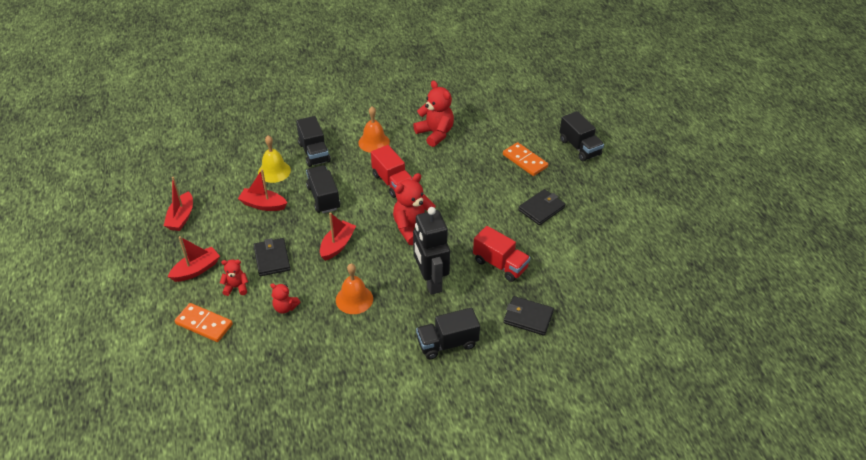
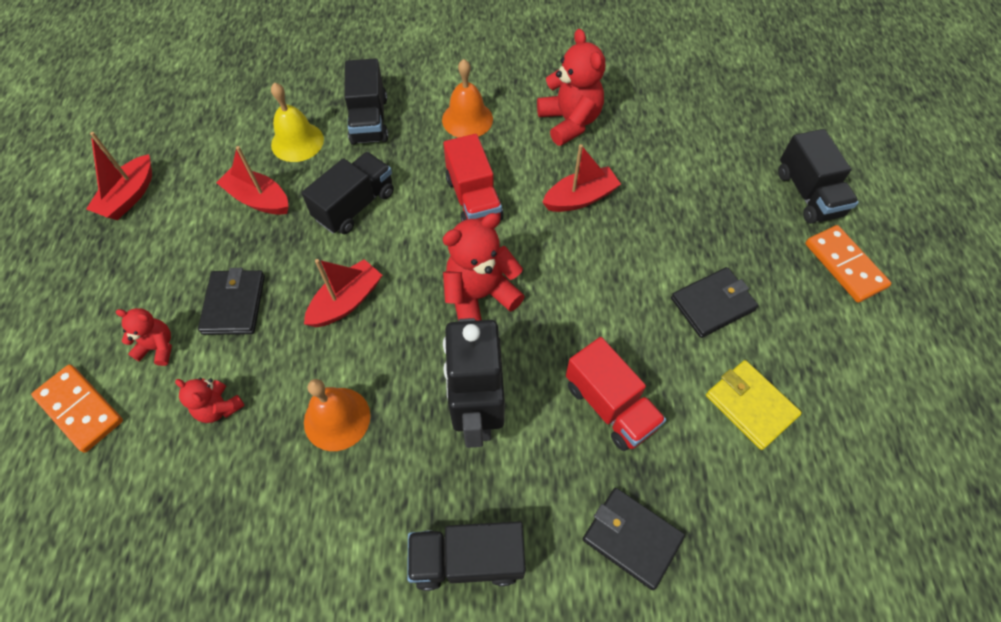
camera: 15 degrees right, 15 degrees up
red boat [168,236,220,282] -> red boat moved to [542,144,621,212]
black truck [306,165,340,213] -> black truck turned 45 degrees clockwise [301,152,394,234]
orange domino [503,142,548,176] -> orange domino moved to [805,225,891,303]
none -> yellow wallet [706,360,802,450]

